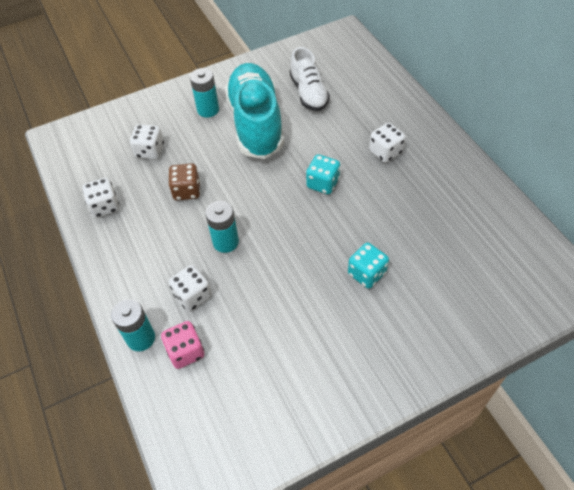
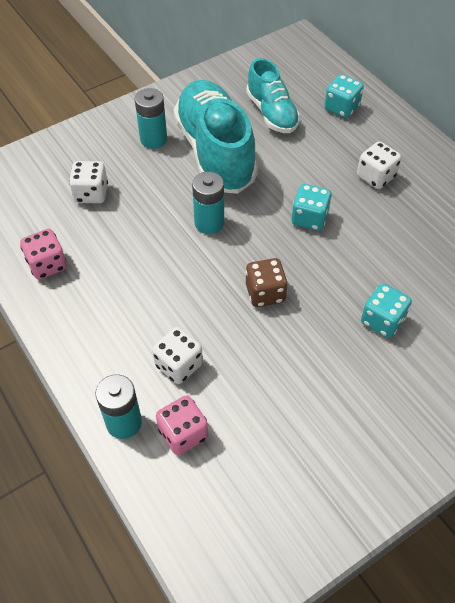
camera: 10 degrees left, 0 degrees up
white dice [82,178,119,218] -> pink dice [20,229,67,280]
brown dice [168,163,200,201] -> brown dice moved to [246,258,288,307]
turquoise battery [205,201,239,253] -> turquoise battery moved to [192,172,224,234]
white shoe [290,47,330,111] -> turquoise shoe [246,58,300,133]
none -> turquoise dice [324,74,364,118]

